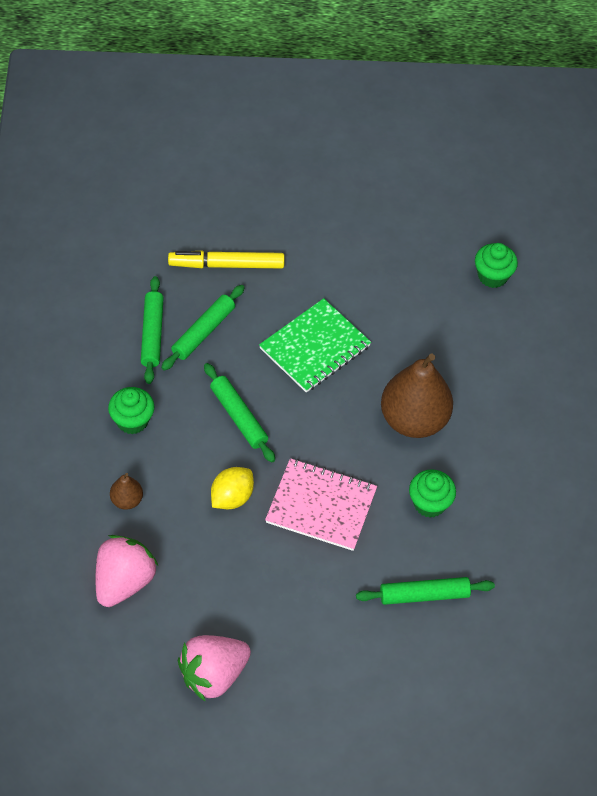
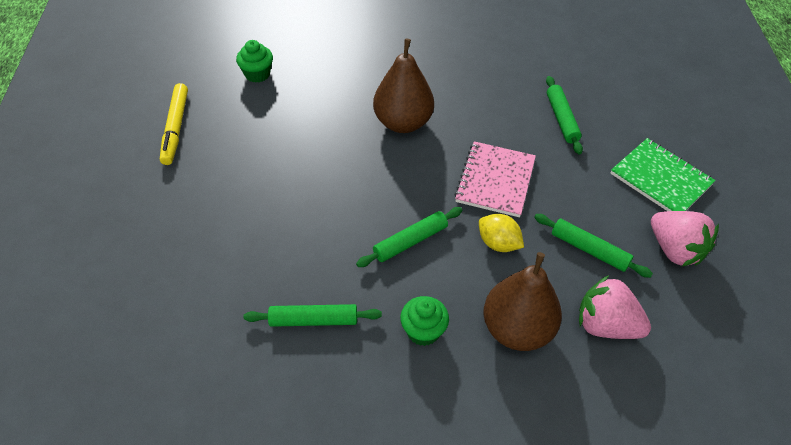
camera: 90 degrees left, 5 degrees down
brown pear [110,473,143,510] -> brown pear [483,252,562,351], size x2.24
green rolling pin [161,285,245,371] -> green rolling pin moved to [534,214,653,278]
yellow marker [168,251,285,268] -> yellow marker moved to [160,83,188,165]
green notebook [259,298,371,393] -> green notebook moved to [610,138,716,211]
green cupcake [409,469,456,518] -> none

